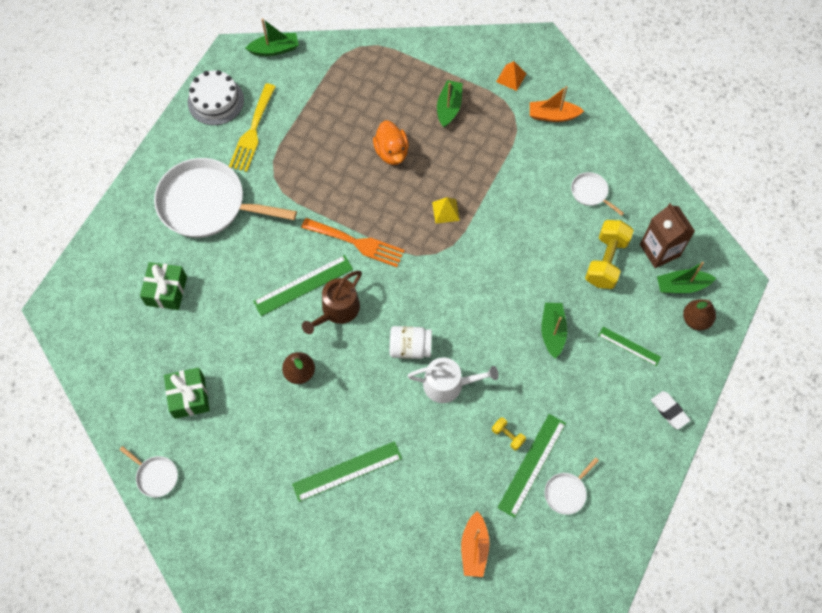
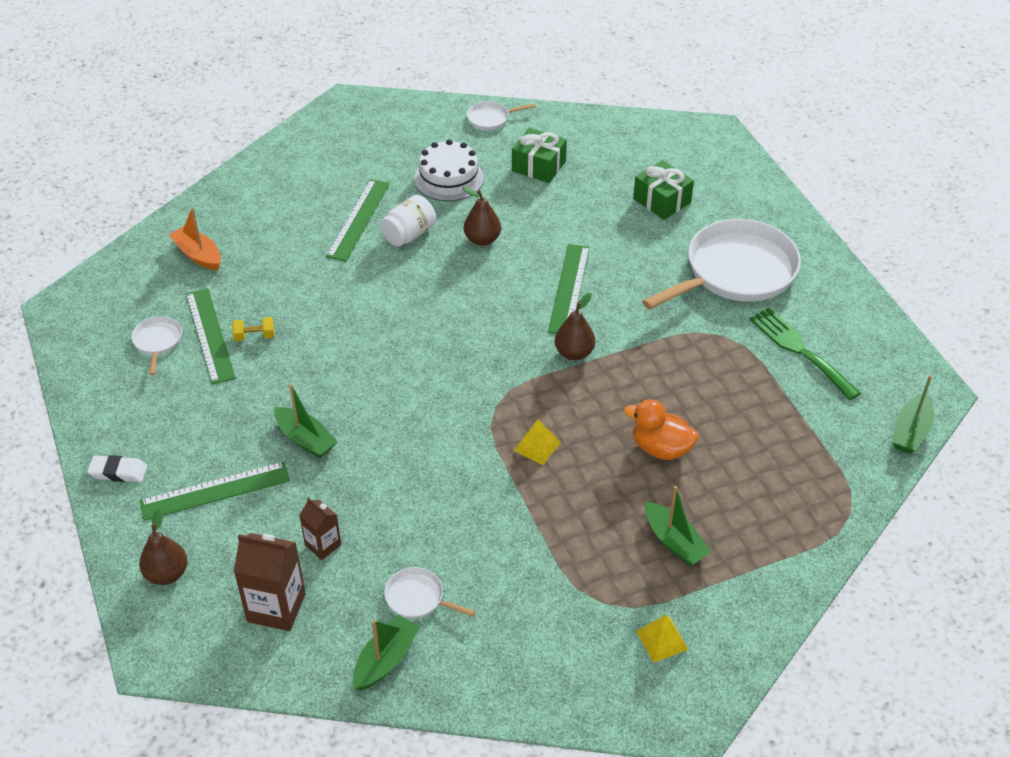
camera: 130 degrees right, 20 degrees down
white cake [188,70,244,125] -> white cake moved to [414,139,484,201]
yellow fork [229,83,276,172] -> green fork [749,308,861,400]
orange fork [301,218,405,267] -> brown pear [555,293,595,360]
brown watering can [302,271,362,334] -> none
white jar [390,326,432,359] -> white jar moved to [380,195,436,246]
white watering can [407,357,499,403] -> none
orange pyramid [496,61,526,91] -> yellow pyramid [636,615,689,663]
orange boat [530,86,584,122] -> none
white pan [571,172,624,216] -> white pan turned 150 degrees counterclockwise [384,567,476,618]
yellow dumbbell [585,220,634,289] -> brown carton [299,498,341,560]
green ruler [598,327,661,366] -> green ruler [140,462,290,521], size x1.65
green boat [657,262,716,293] -> green boat moved to [353,615,420,690]

